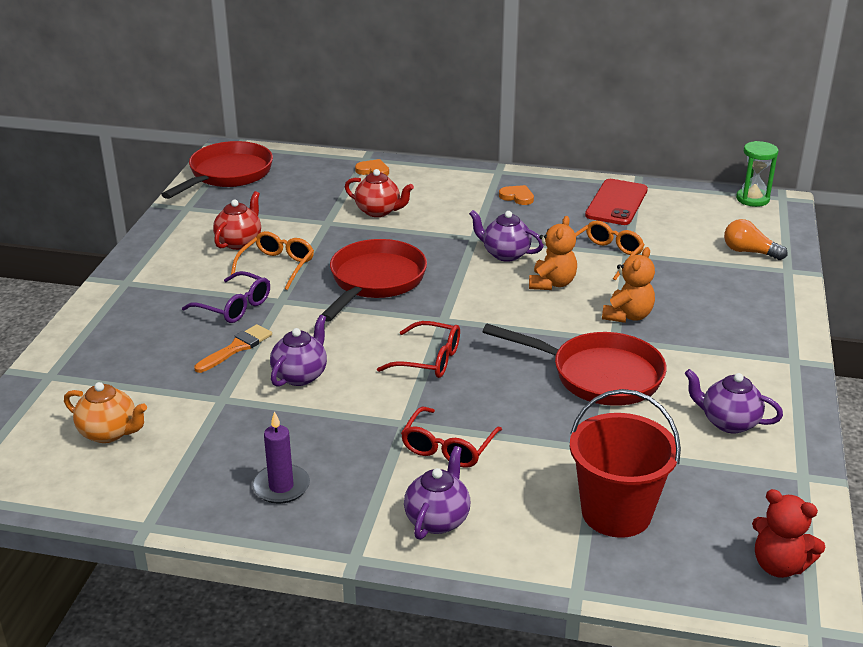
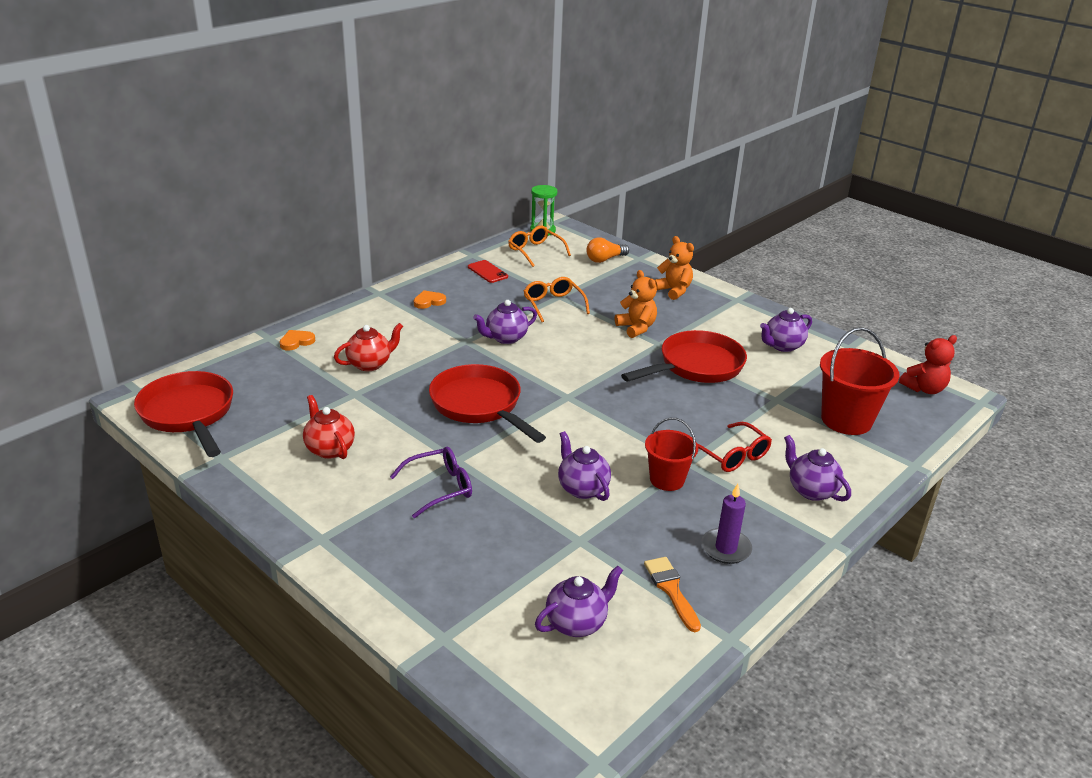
camera: 60 degrees left, 0 degrees up
orange teapot [64,382,147,443] -> purple teapot [535,565,623,637]
orange brush [194,324,272,373] -> orange brush moved to [644,557,701,632]
orange glasses [231,231,314,290] -> orange glasses moved to [508,226,571,267]
red glasses [377,321,460,378] -> none
orange teddy bear [529,216,577,290] -> orange teddy bear moved to [655,236,694,300]
red phone [585,179,648,225] -> red phone [468,260,508,283], size x0.60
none -> red bucket [645,418,698,491]

